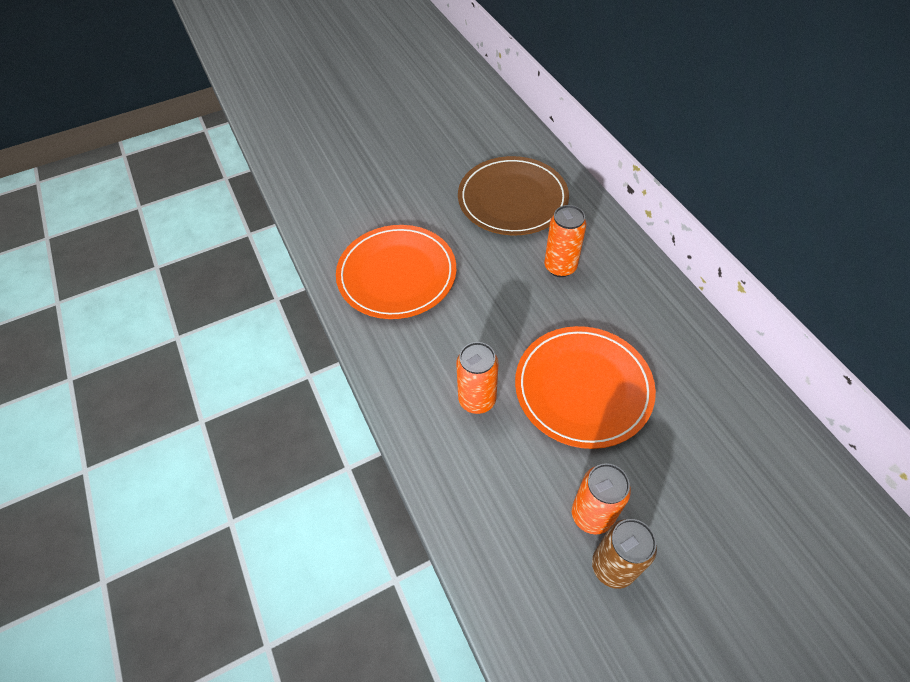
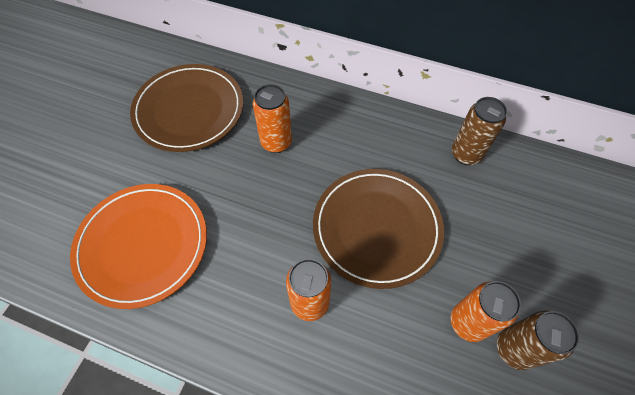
camera: 45 degrees left, 5 degrees up
orange plate [515,326,656,449] -> brown plate [313,169,444,289]
none -> brown can [452,97,507,165]

